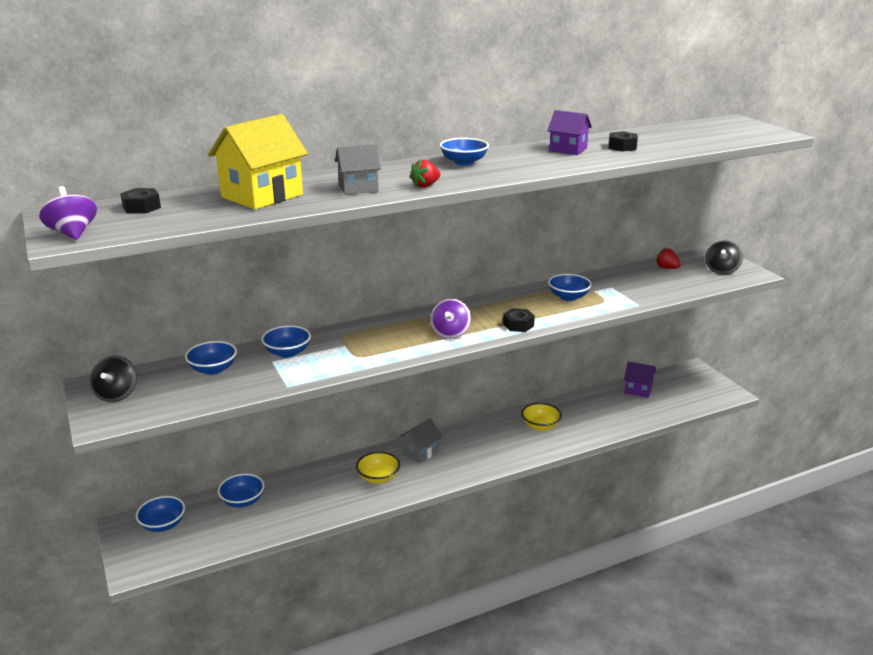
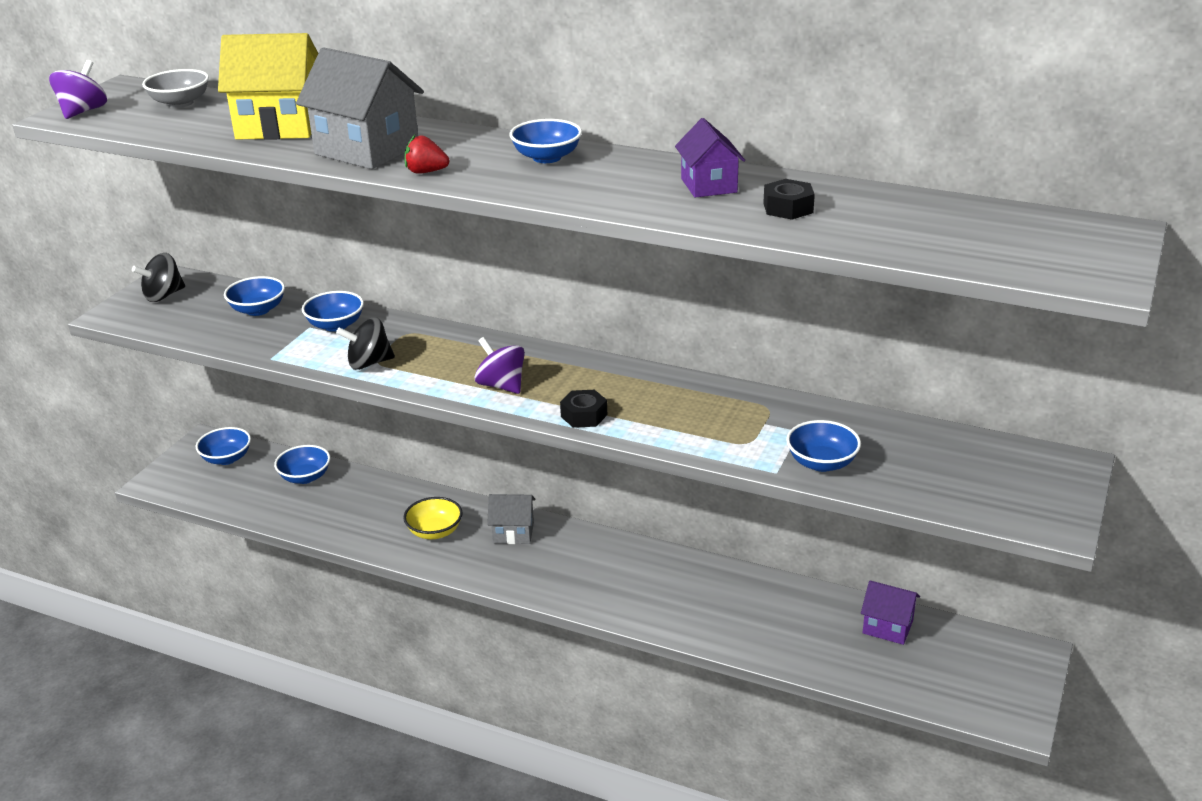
camera: 50 degrees right, 5 degrees up
black nut [120,188,161,214] -> grey bowl [142,69,209,108]
grey house [335,145,381,195] -> grey house [296,47,424,169], size x1.71
purple spinning top [430,298,471,339] -> purple spinning top turned 75 degrees clockwise [475,337,525,394]
yellow bowl [521,403,562,431] -> none
blue bowl [548,274,592,301] -> blue bowl moved to [786,420,861,472]
purple house [624,362,656,398] -> purple house turned 45 degrees counterclockwise [861,580,920,645]
red strawberry [655,247,680,269] -> none
black spinning top [705,241,743,275] -> black spinning top moved to [336,318,395,370]

